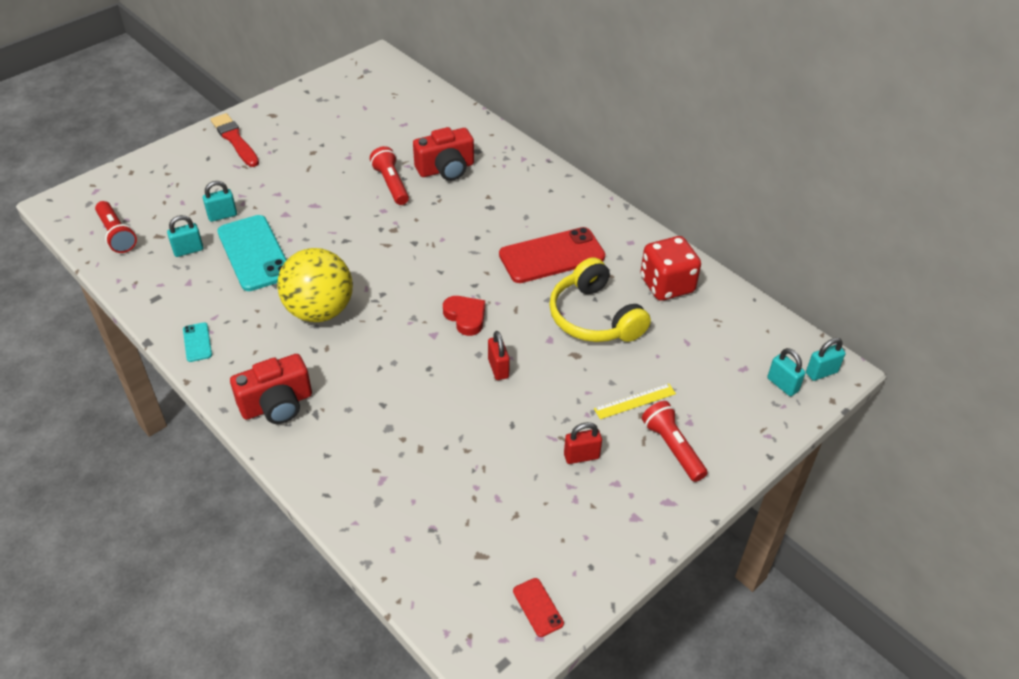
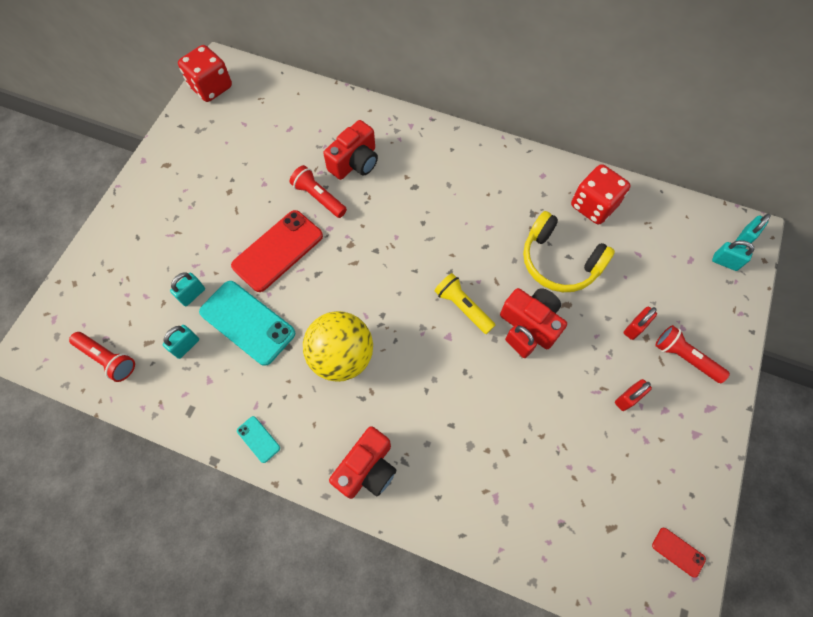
camera: 25 degrees left, 20 degrees up
red brush [210,113,259,167] -> none
red heart [443,296,485,336] -> yellow flashlight [434,273,495,334]
red phone [499,227,605,283] -> red phone moved to [231,210,323,292]
yellow ruler [594,384,676,419] -> red padlock [623,307,657,340]
none -> red dice [178,45,232,102]
none -> red camera [500,288,567,349]

